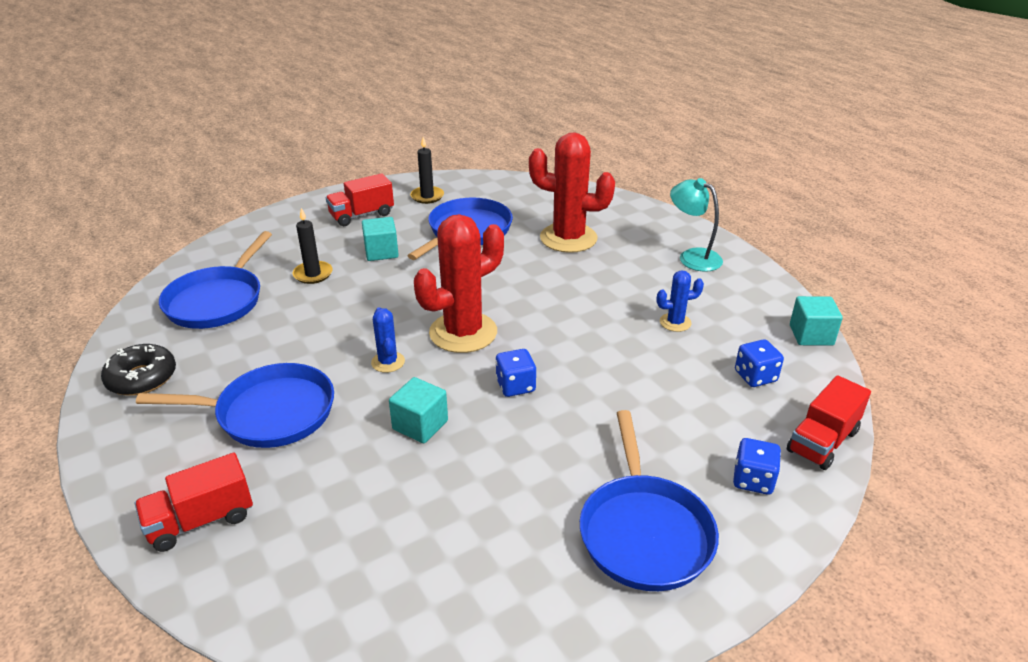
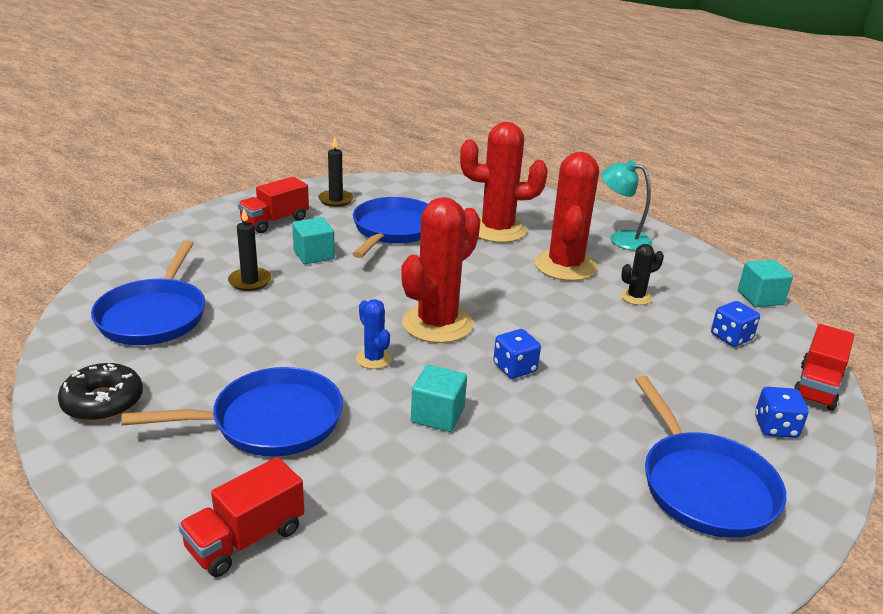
camera: 15 degrees left, 5 degrees down
blue cactus [657,271,704,332] -> black cactus [621,244,664,305]
none -> red cactus [534,152,599,281]

